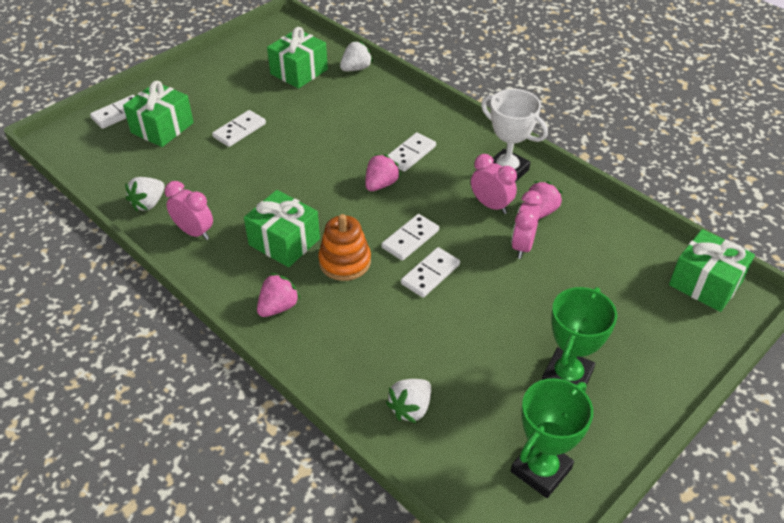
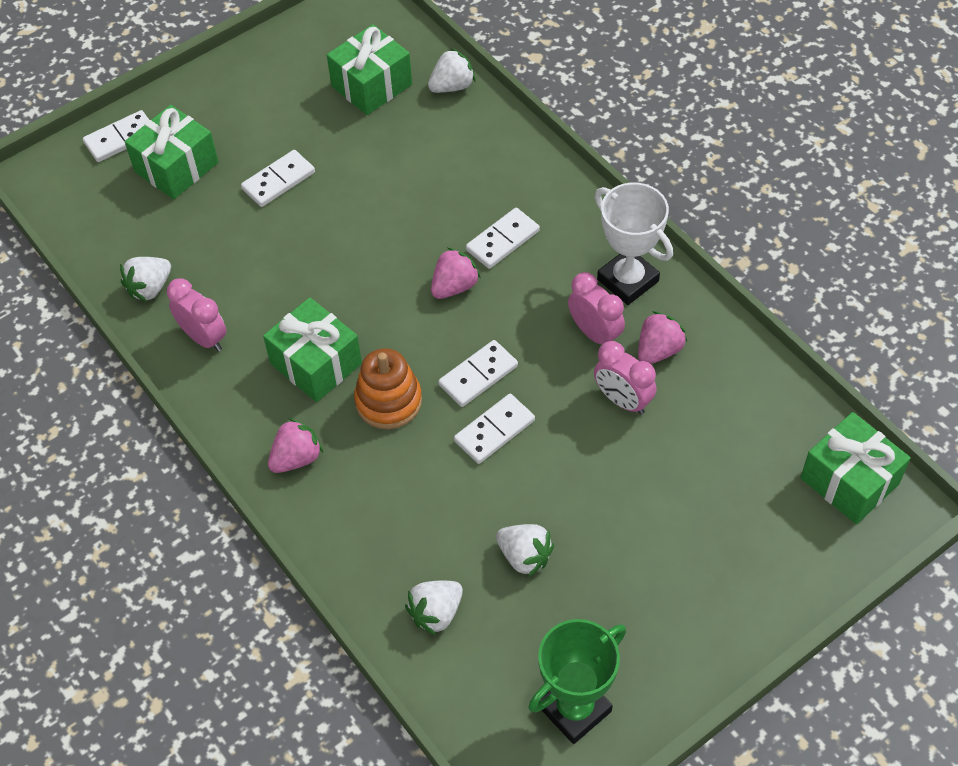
camera: 10 degrees right, 10 degrees up
pink clock [511,191,542,259] -> pink clock turned 75 degrees counterclockwise [594,341,656,415]
green trophy [542,287,617,385] -> none
none -> white strawberry [496,524,554,577]

